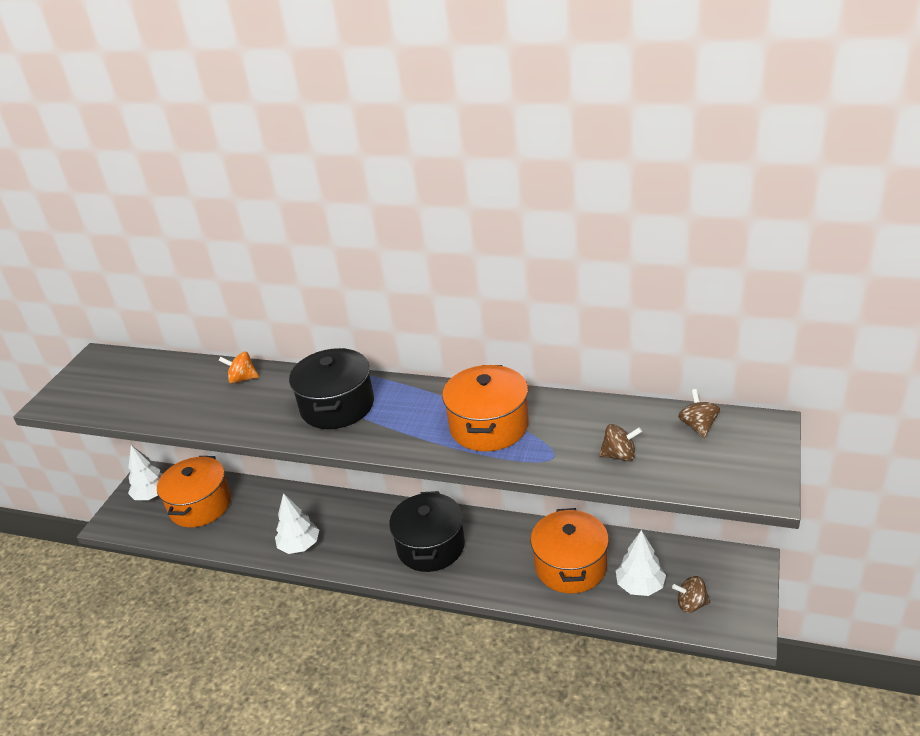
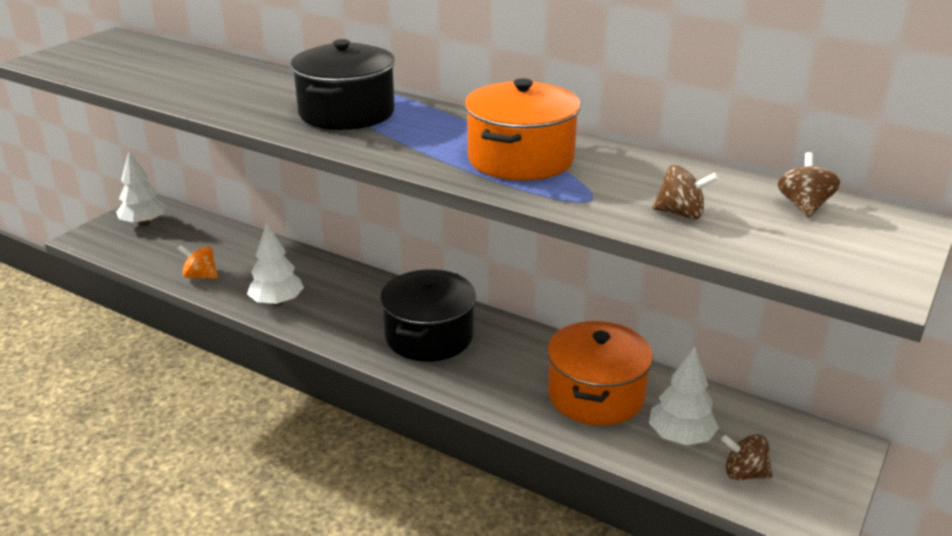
camera: 10 degrees right, 5 degrees down
orange pot [157,456,231,527] -> none
orange spinning top [218,352,259,384] -> orange spinning top moved to [178,246,218,279]

